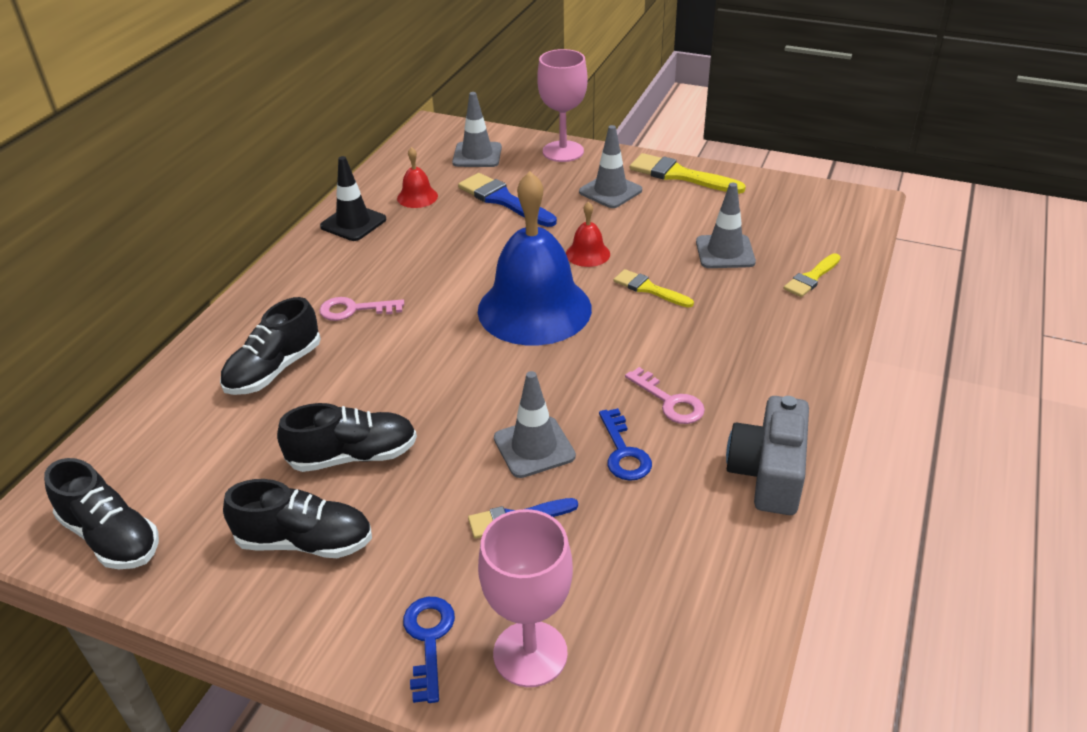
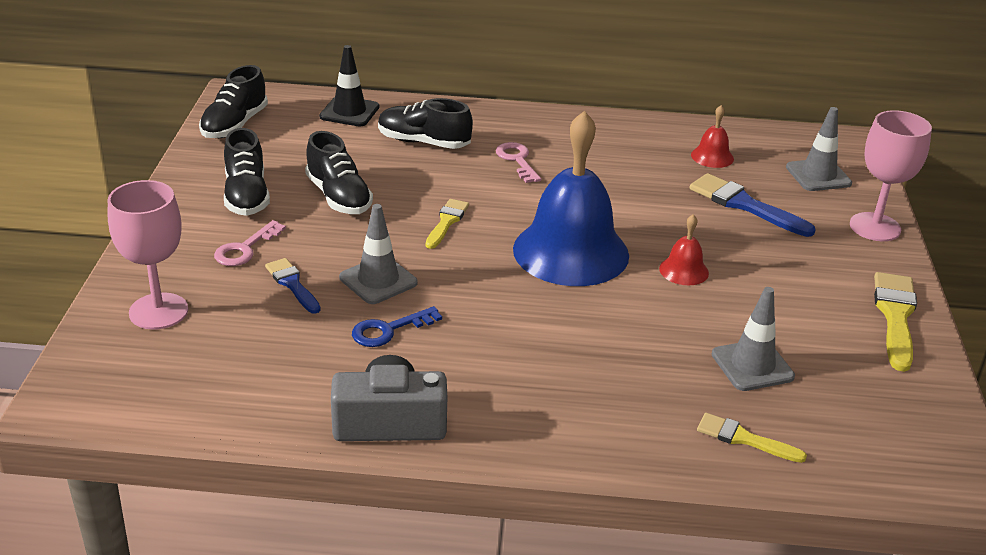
camera: 70 degrees right, 5 degrees down
black traffic cone [320,156,386,241] -> black traffic cone moved to [319,45,379,127]
blue key [403,597,455,703] -> none
blue brush [458,173,557,227] -> blue brush turned 75 degrees counterclockwise [689,173,816,237]
grey traffic cone [579,125,642,208] -> none
yellow brush [613,269,694,308] -> yellow brush moved to [426,199,469,249]
pink key [625,367,705,424] -> pink key moved to [214,220,286,266]

